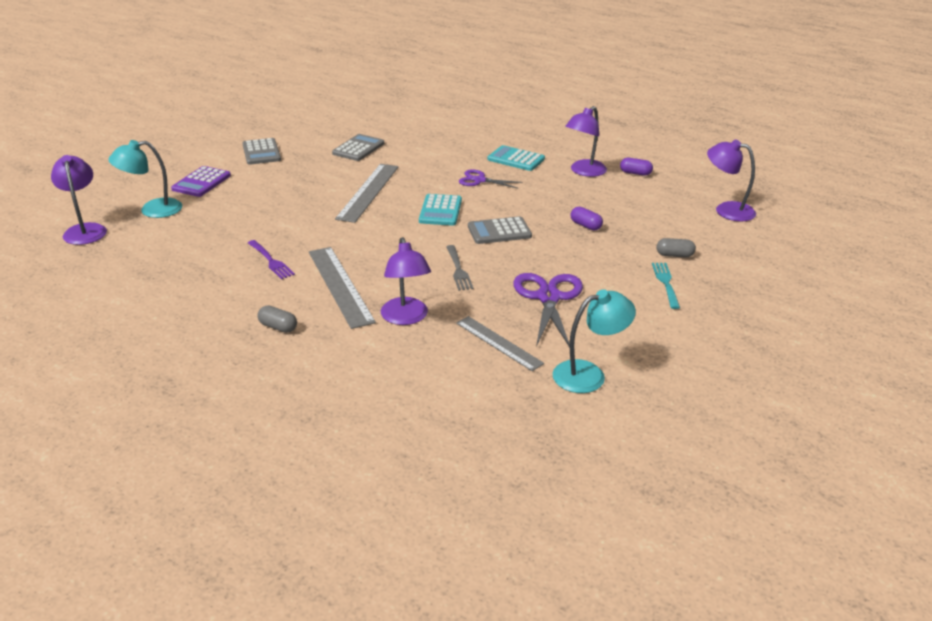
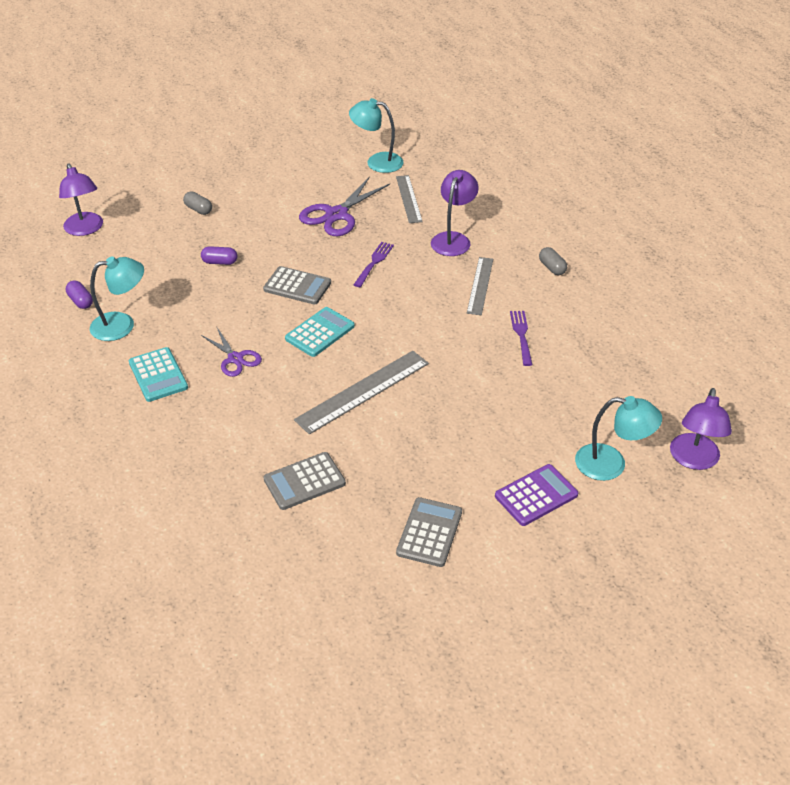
camera: 145 degrees left, 10 degrees up
grey ruler [309,247,376,329] -> grey ruler [467,257,493,315], size x0.66
grey fork [446,245,473,291] -> purple fork [354,242,394,287]
purple lamp [565,106,607,177] -> turquoise lamp [90,256,144,341]
purple capsule [571,207,603,230] -> purple capsule turned 75 degrees counterclockwise [201,246,237,265]
turquoise fork [652,263,680,309] -> none

